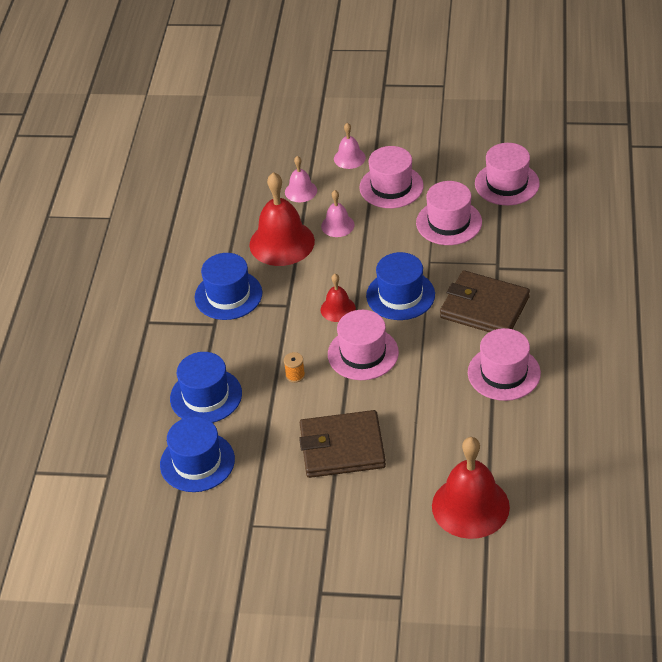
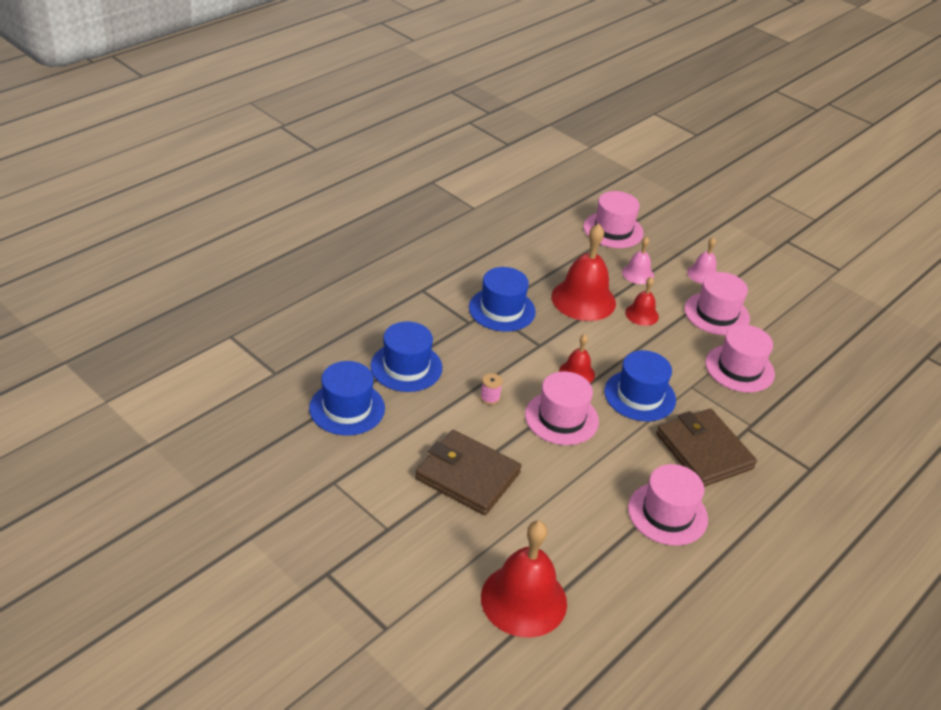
camera: 30 degrees right, 5 degrees down
orange spool [284,352,305,383] -> pink spool [480,373,502,405]
pink bell [321,190,355,237] -> red bell [625,277,659,326]
pink hat [475,143,540,205] -> pink hat moved to [583,191,644,248]

